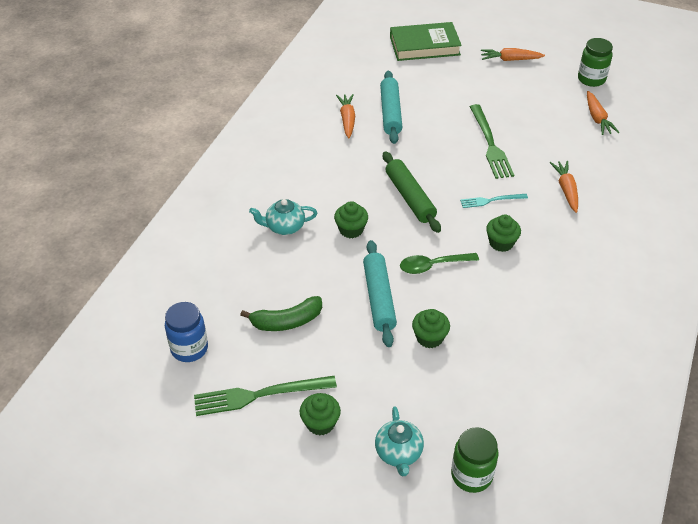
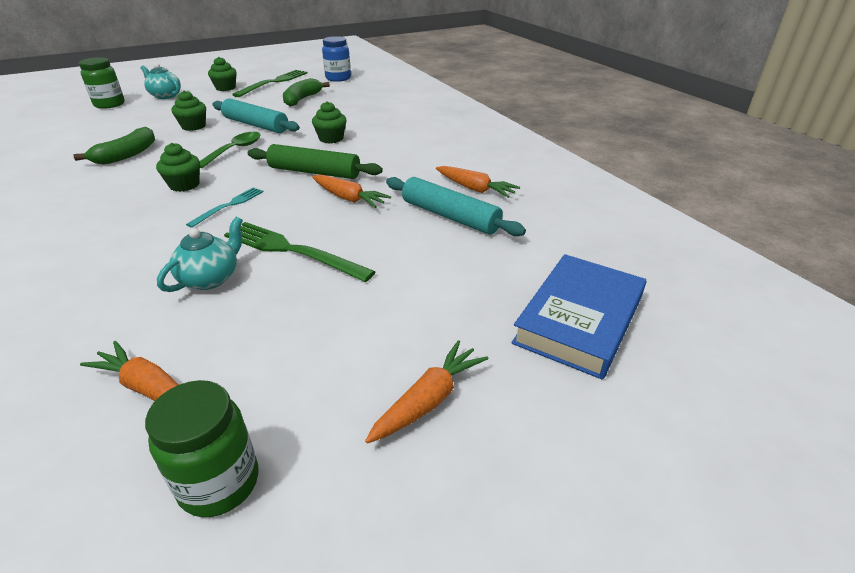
camera: 130 degrees right, 10 degrees down
turquoise teapot [249,199,317,235] -> turquoise teapot moved to [157,217,243,292]
green book [390,22,462,61] -> blue book [511,254,647,380]
orange carrot [550,161,578,213] -> orange carrot moved to [312,175,391,208]
none -> green banana [73,127,155,165]

